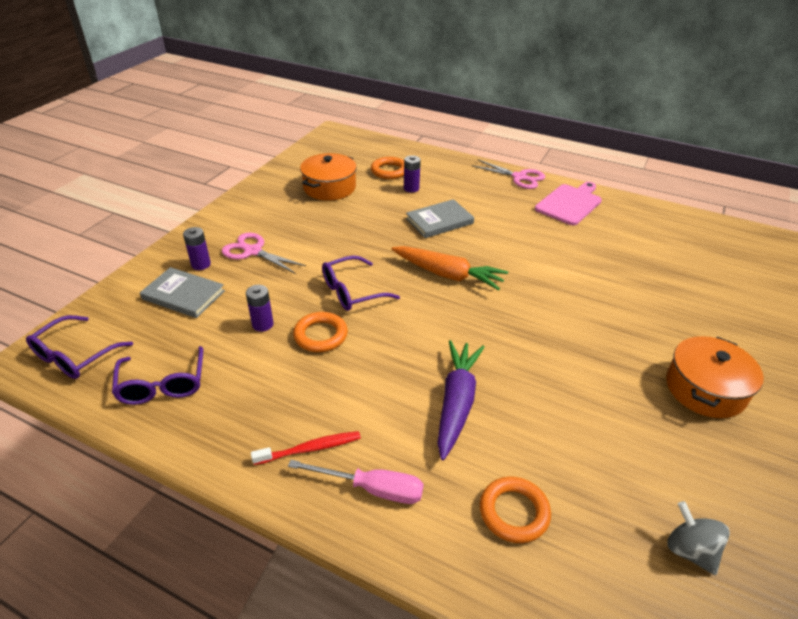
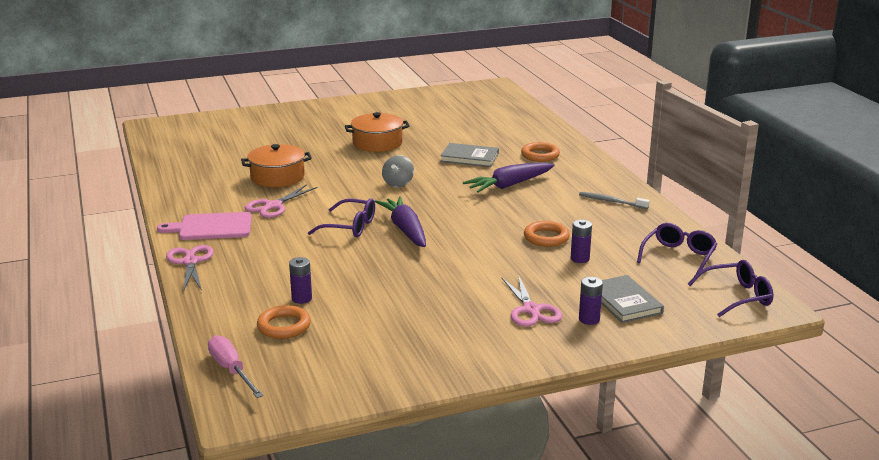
camera: 135 degrees left, 15 degrees down
red toothbrush [251,431,361,465] -> grey toothbrush [579,192,650,209]
pink screwdriver [288,460,424,504] -> pink screwdriver moved to [208,335,264,398]
orange pot [300,153,357,201] -> orange pot moved to [241,144,312,187]
purple glasses [322,255,400,311] -> purple glasses moved to [308,199,375,237]
orange carrot [391,246,508,291] -> purple carrot [375,196,426,247]
grey book [406,199,474,238] -> grey book moved to [440,143,499,167]
grey spinning top [667,501,730,575] -> grey spinning top moved to [382,155,414,187]
none -> pink scissors [245,184,318,218]

